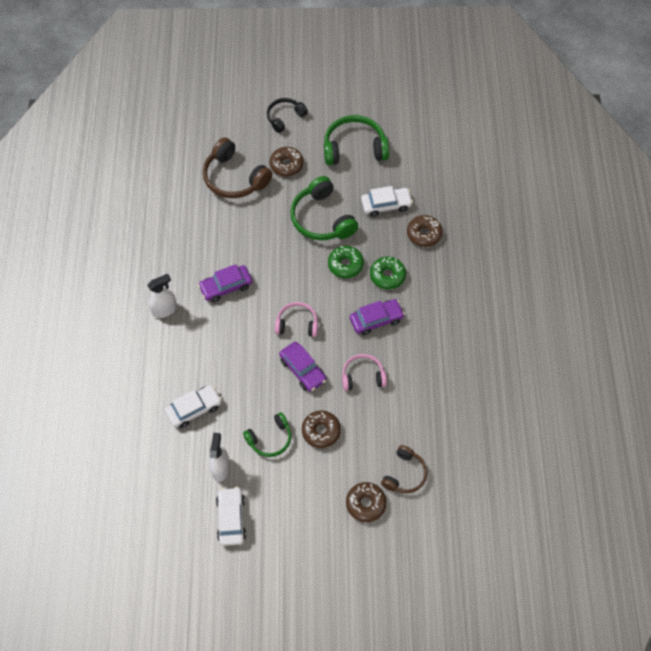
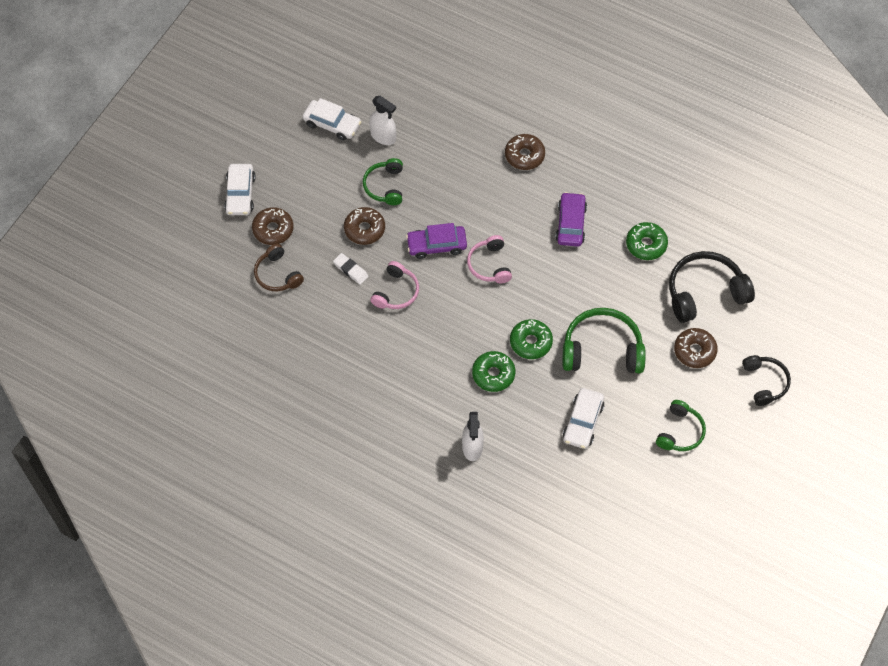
camera: 120 degrees right, 0 degrees up
white spray bottle [147,274,177,318] -> white spray bottle moved to [462,412,484,461]
white car [165,385,222,428] -> white car moved to [224,164,256,215]
brown headphones [203,137,273,198] -> black headphones [669,251,755,323]
pink headphones [275,302,318,337] -> pink headphones turned 135 degrees clockwise [467,235,512,283]
green headphones [324,115,389,165] -> green headphones [656,400,706,451], size x0.61
purple car [350,299,405,335] -> none
brown donut [407,215,443,247] -> brown donut moved to [505,134,545,170]
none -> white eraser [333,253,369,285]
none -> green donut [626,222,668,260]

